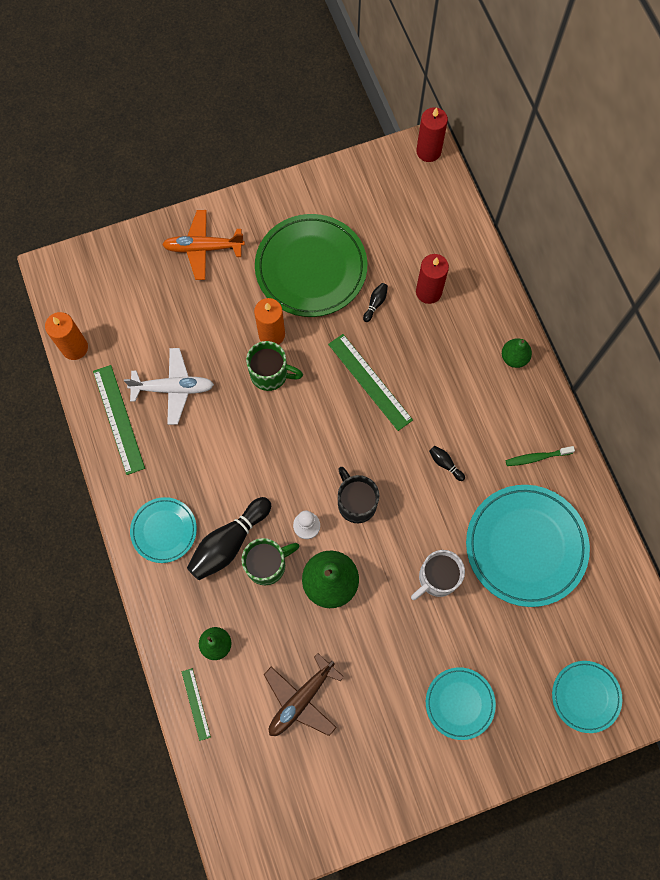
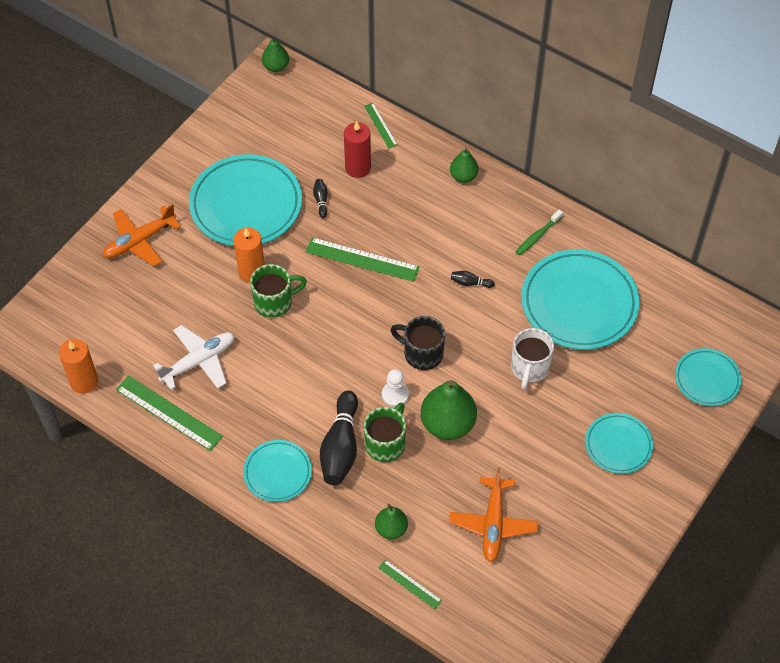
camera: 35 degrees left, 15 degrees down
green plate [255,214,367,317] -> turquoise plate [189,154,302,246]
brown plane [264,653,344,736] -> orange plane [449,467,538,562]
red candle [416,107,448,162] -> green pear [262,36,289,72]
none -> green ruler [364,103,397,148]

